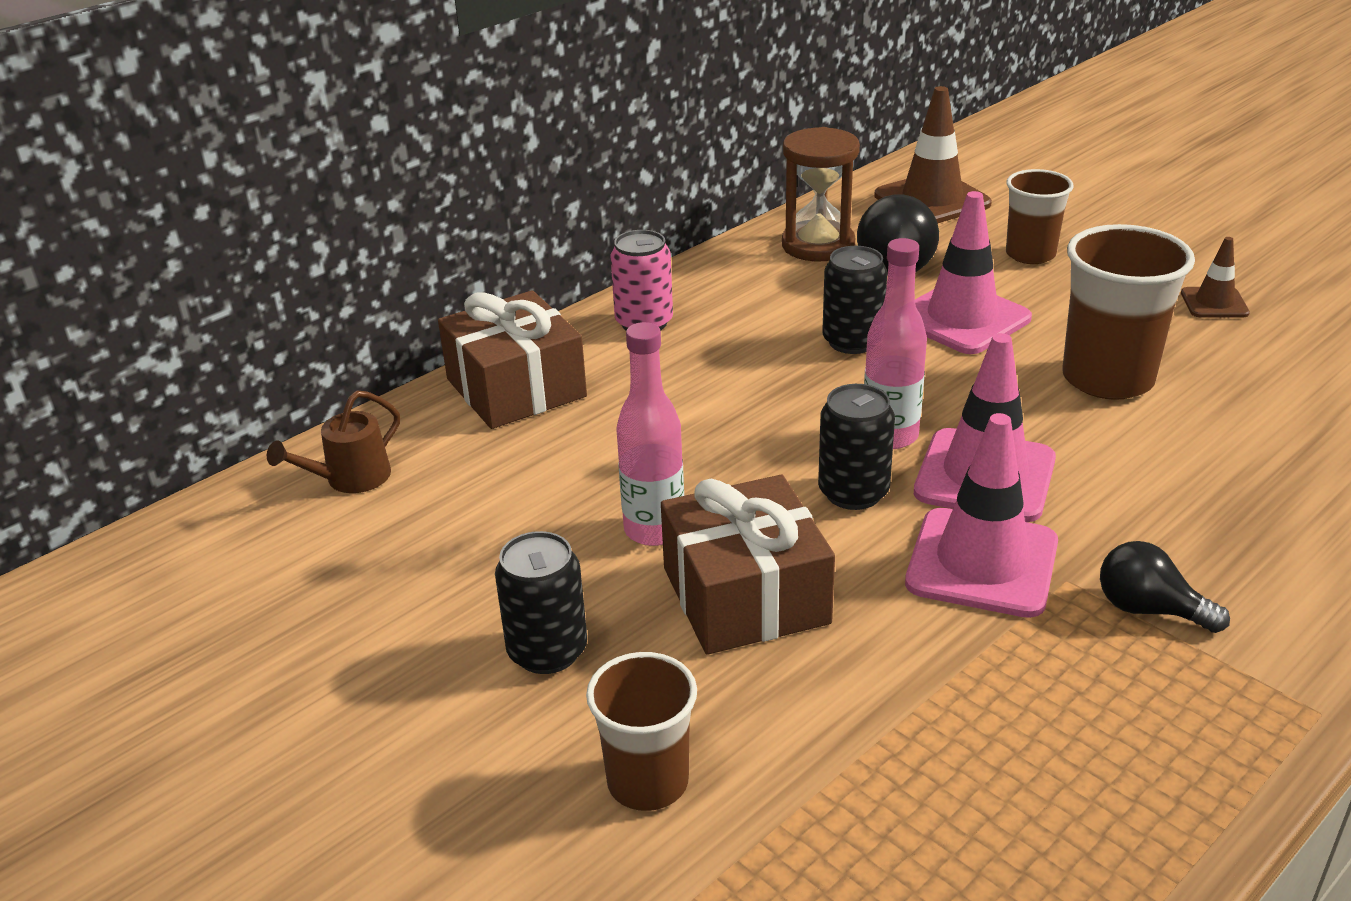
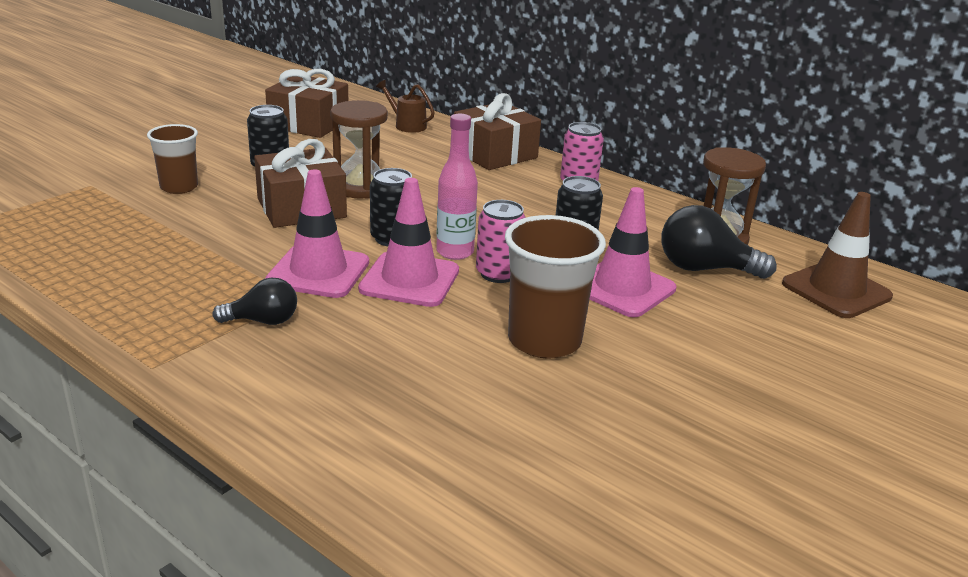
camera: 80 degrees right, 5 degrees down
pink bottle [616,322,684,546] -> brown hourglass [330,100,388,199]
brown cup [1006,169,1074,264] -> none
black light bulb [1100,541,1230,633] -> black light bulb turned 60 degrees clockwise [212,278,297,325]
brown traffic cone [1181,237,1250,318] -> none
none -> brown gift [265,69,348,138]
none -> pink can [476,200,526,283]

